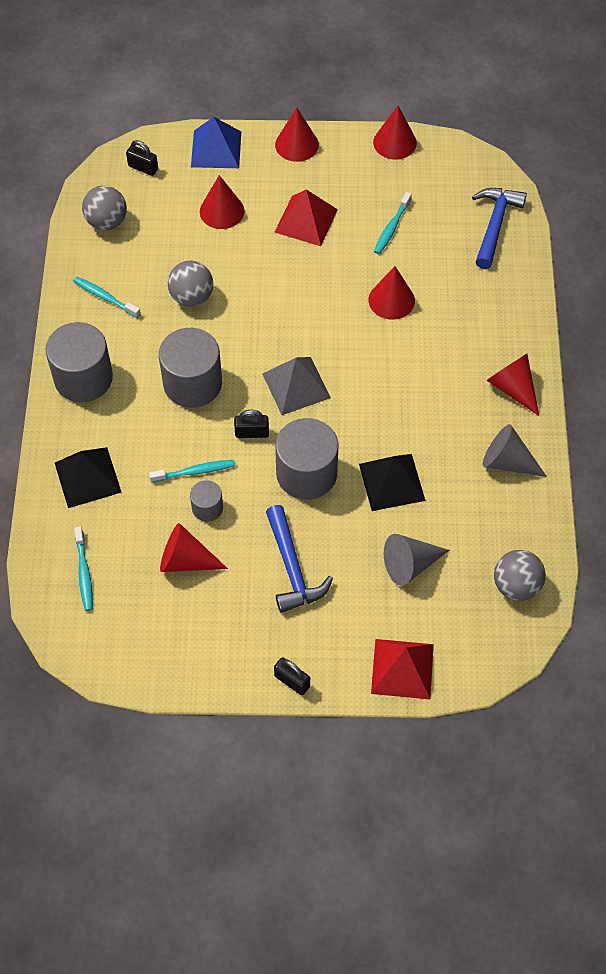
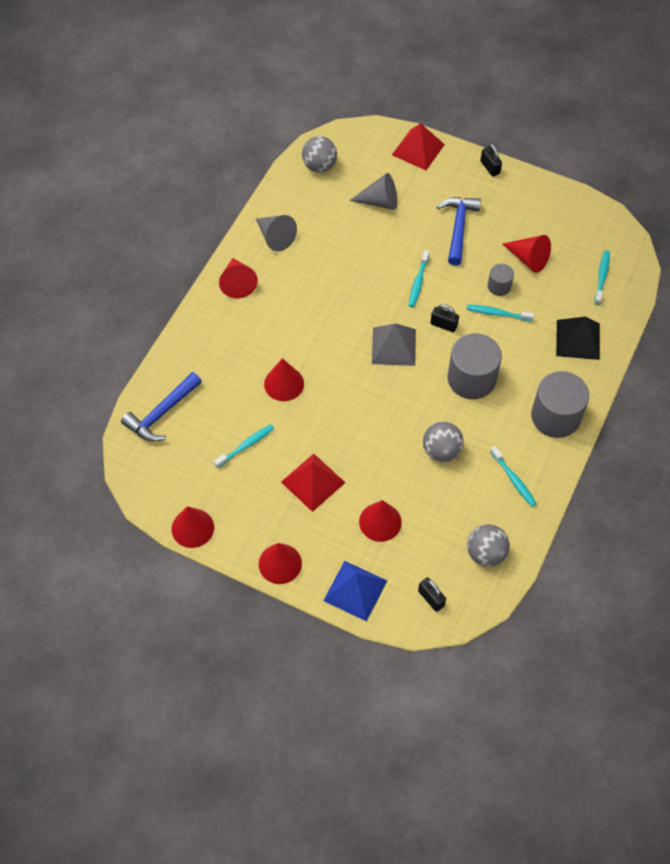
camera: 155 degrees left, 0 degrees up
grey cylinder [275,418,339,500] -> turquoise toothbrush [408,250,429,307]
black pyramid [359,454,425,511] -> none

